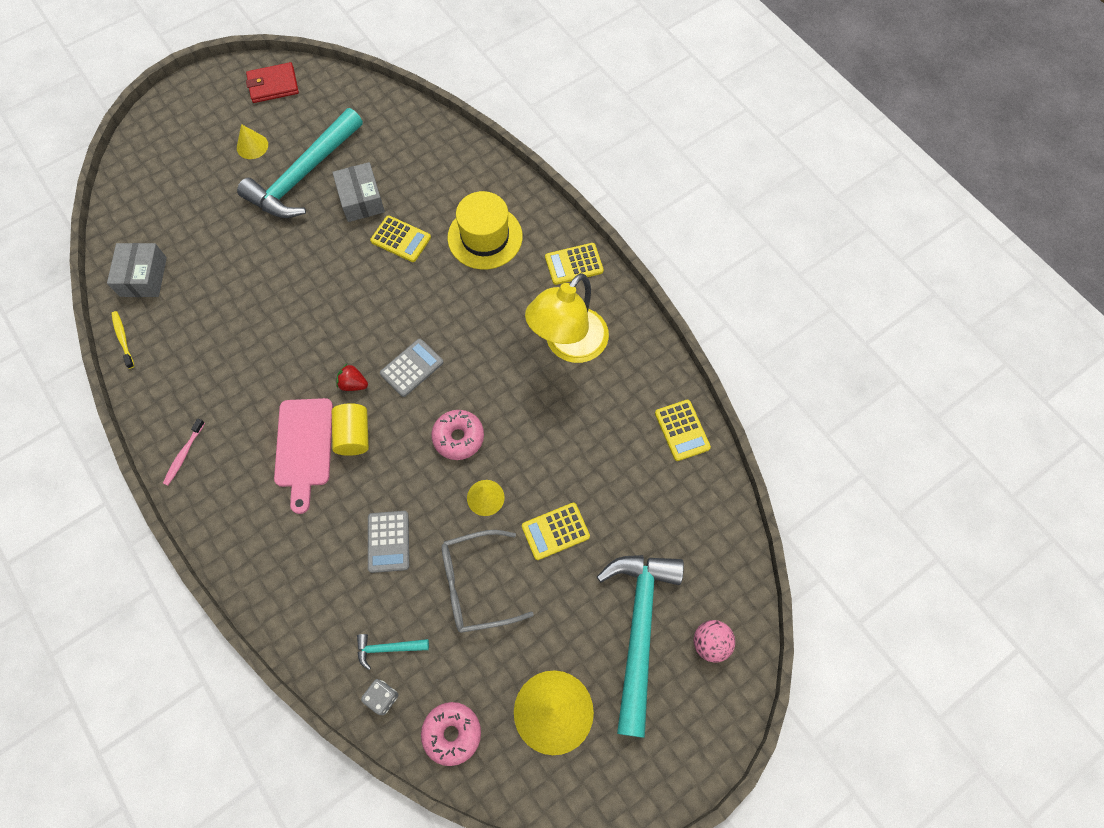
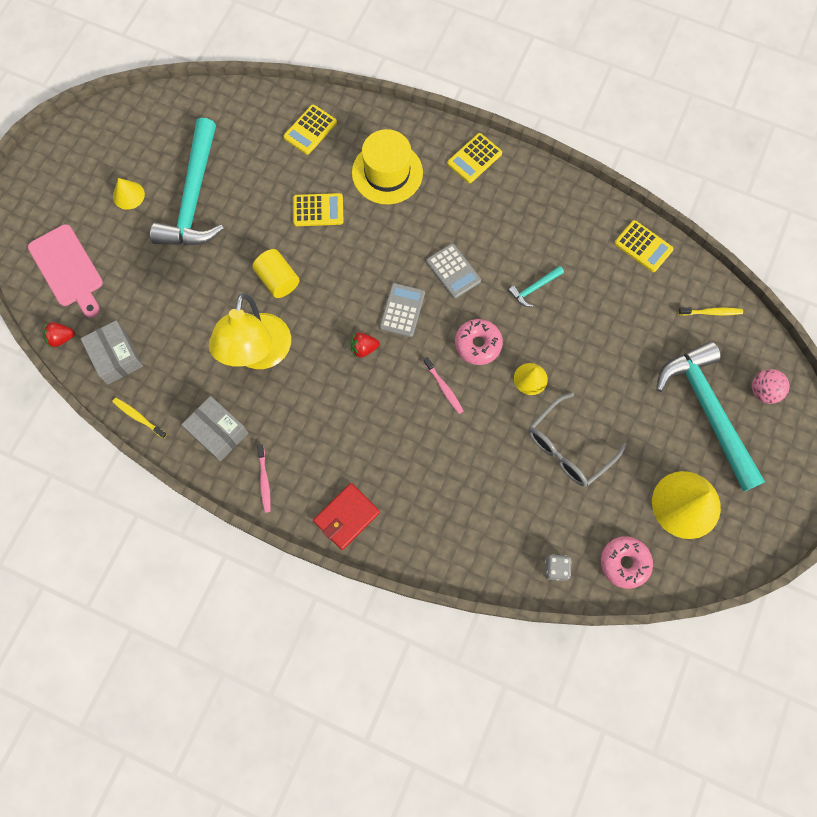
camera: 30 degrees left, 5 degrees up
red wallet [246,62,299,103] -> red wallet moved to [313,483,380,550]
pink cutting board [274,398,333,514] -> pink cutting board moved to [28,224,103,318]
grey box [332,162,385,222] -> grey box moved to [181,396,248,462]
yellow cylinder [332,403,369,456] -> yellow cylinder moved to [253,249,299,298]
turquoise hammer [357,634,429,670] -> turquoise hammer moved to [508,266,564,307]
grey calculator [368,511,409,573] -> grey calculator moved to [426,243,481,299]
yellow calculator [522,503,590,560] -> yellow calculator moved to [283,105,337,155]
yellow lamp [525,273,609,363] -> yellow lamp moved to [209,293,291,369]
none -> red strawberry [43,322,75,347]
none -> pink toothbrush [423,357,464,414]
none -> yellow toothbrush [678,307,743,315]

